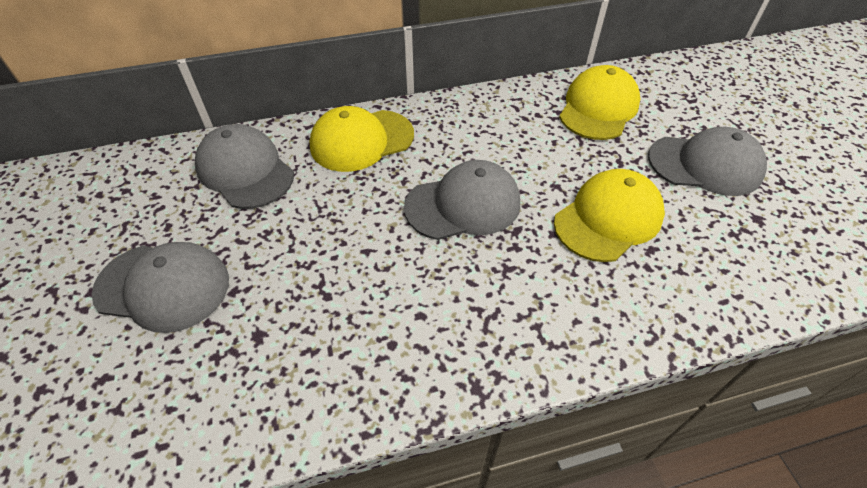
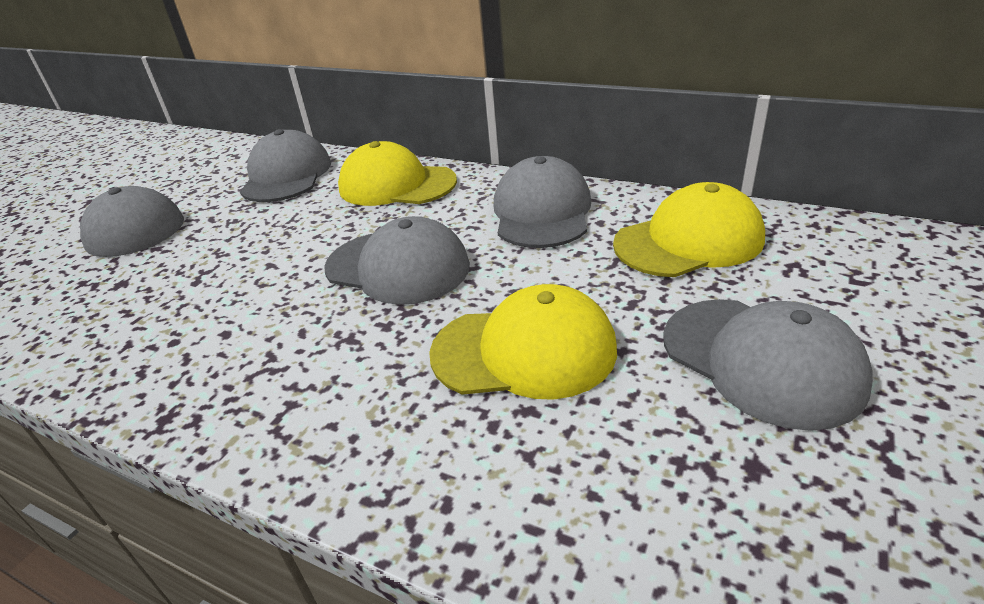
camera: 45 degrees right, 15 degrees down
none -> grey cap [493,156,591,248]

